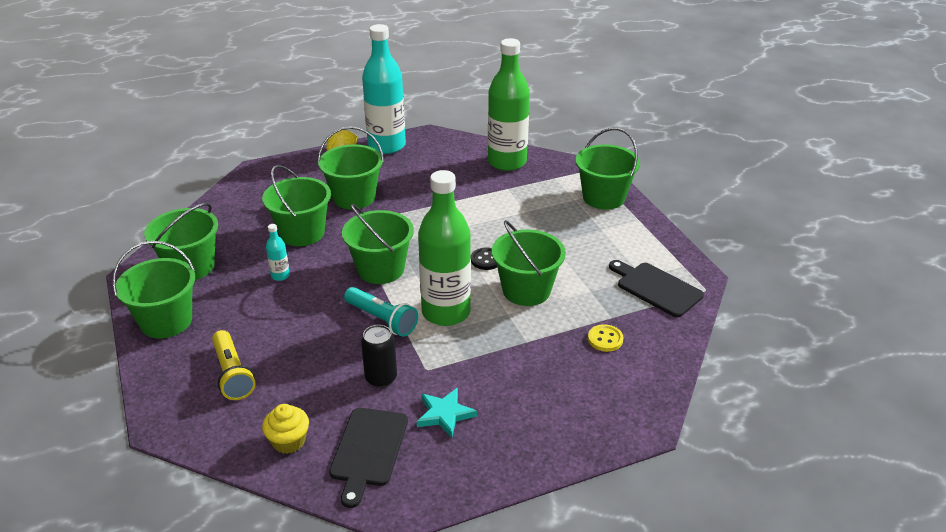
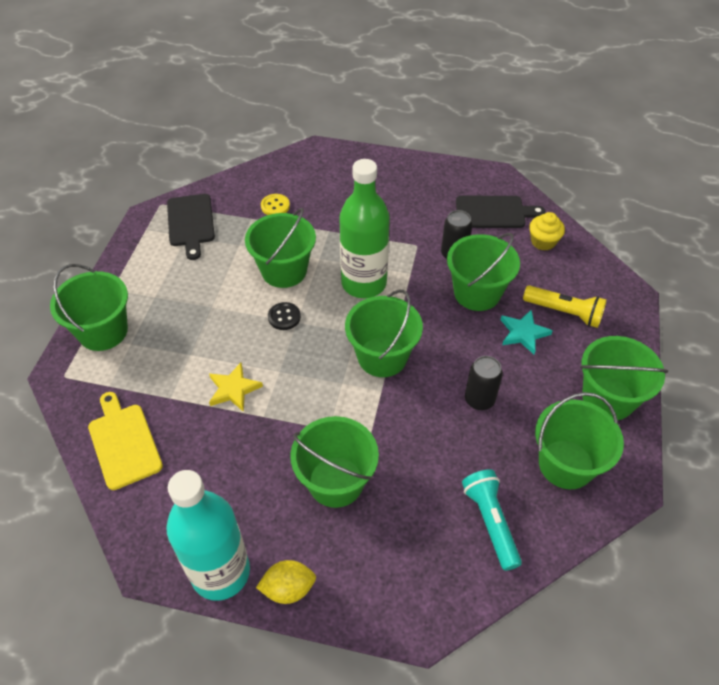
camera: 145 degrees left, 15 degrees up
yellow flashlight [212,330,255,400] -> yellow flashlight turned 105 degrees clockwise [523,285,607,328]
green bucket [262,165,331,246] -> green bucket moved to [447,233,520,311]
turquoise bottle [266,224,290,281] -> black can [465,356,503,410]
black cutting board [329,408,408,508] -> black cutting board turned 45 degrees clockwise [456,196,545,228]
turquoise flashlight [344,287,418,337] -> turquoise flashlight moved to [462,469,522,571]
turquoise star [417,388,477,438] -> turquoise star moved to [501,310,553,354]
green bottle [488,38,530,171] -> yellow cutting board [88,392,163,490]
none -> yellow star [209,363,263,412]

